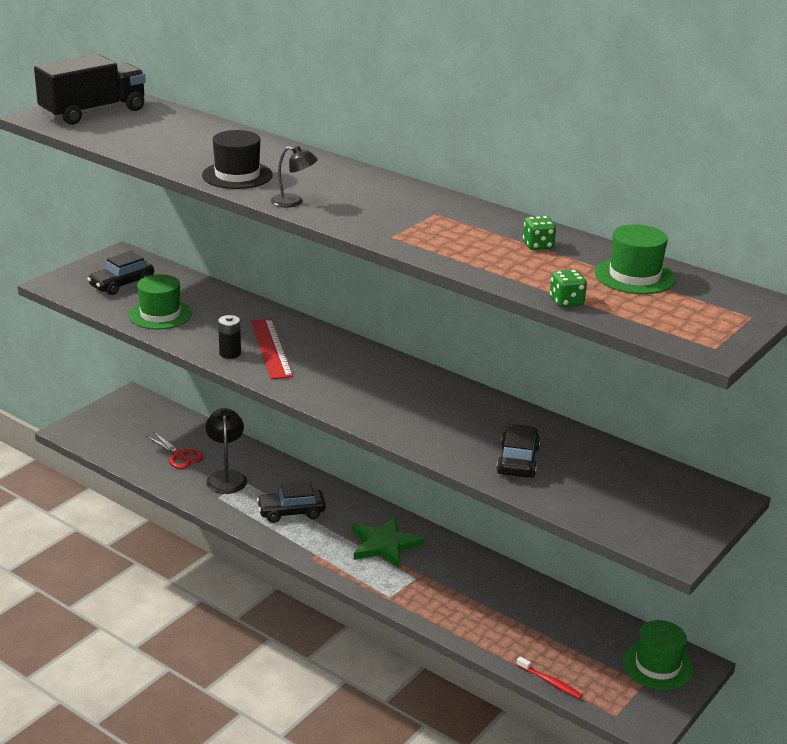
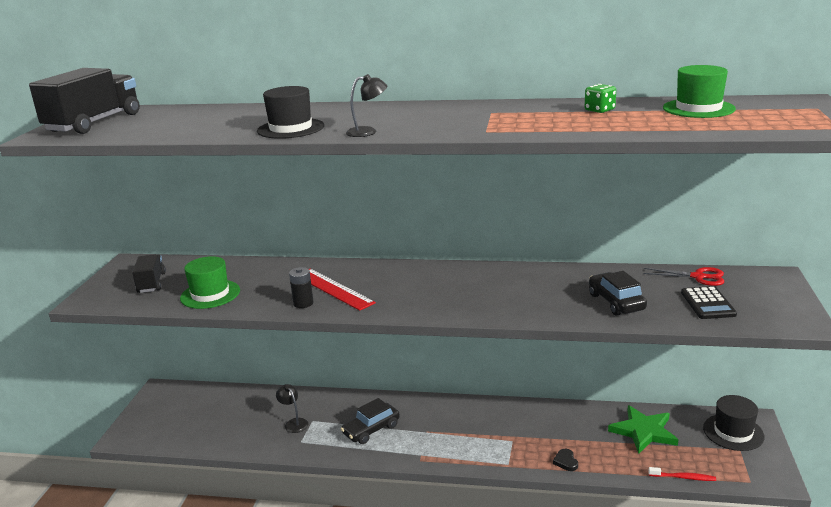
camera: 25 degrees left, 5 degrees down
black car [87,251,154,295] -> black truck [132,254,166,293]
red scissors [146,432,203,469] -> red scissors moved to [643,267,724,286]
black lamp [205,408,247,494] -> black lamp [276,384,308,433], size x0.64
green star [352,516,424,568] -> green star moved to [608,405,679,454]
green dice [550,269,587,307] -> none
green hat [622,620,694,690] -> black hat [703,395,765,451]
none -> black heart [553,449,578,471]
none -> black calculator [681,286,737,319]

